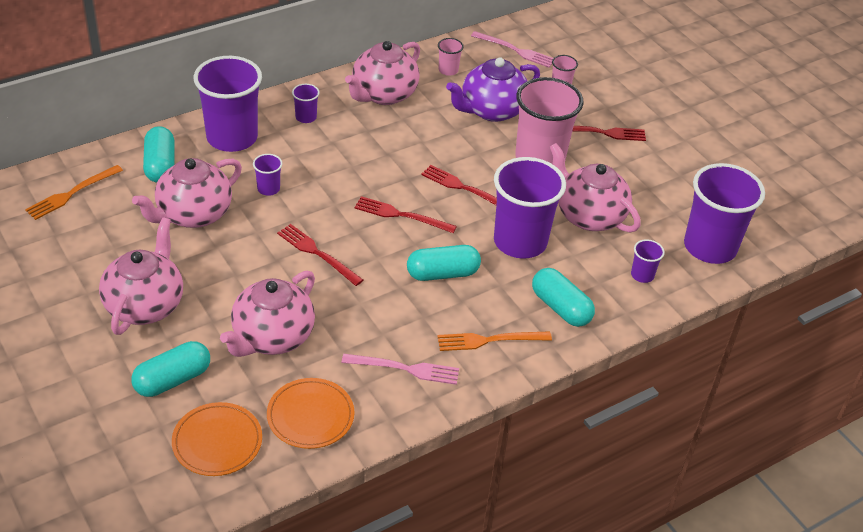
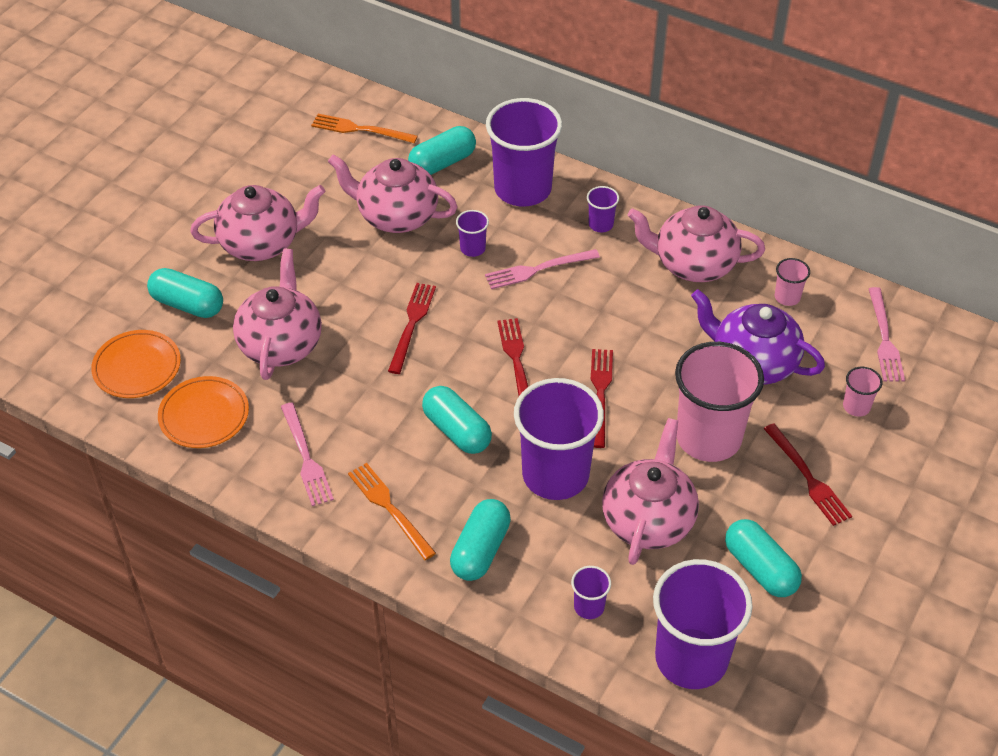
camera: 65 degrees right, 5 degrees up
pink teapot [220,271,315,357] -> pink teapot turned 90 degrees clockwise [233,249,322,380]
none -> pink fork [485,249,600,289]
none -> turquoise capsule [725,519,802,597]

